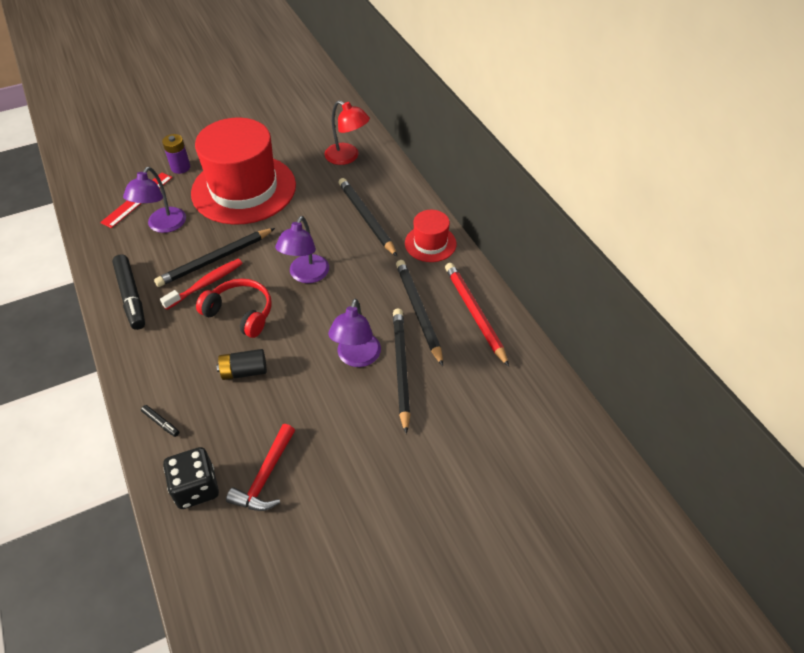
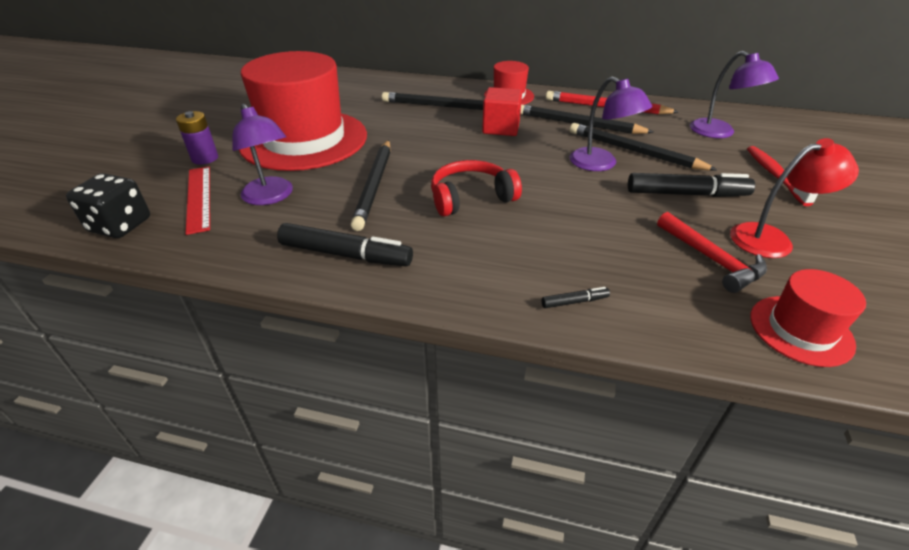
camera: 50 degrees left, 10 degrees down
red toothbrush [160,259,243,310] -> red toothbrush moved to [747,146,818,206]
black dice [163,447,219,509] -> black dice moved to [66,173,150,238]
black battery [217,349,267,380] -> none
purple lamp [275,216,329,283] -> purple lamp moved to [690,51,779,138]
red lamp [325,100,370,165] -> red lamp moved to [730,138,859,258]
none -> red cube [482,87,522,136]
none -> black marker [628,173,755,197]
none -> red hat [750,269,866,367]

